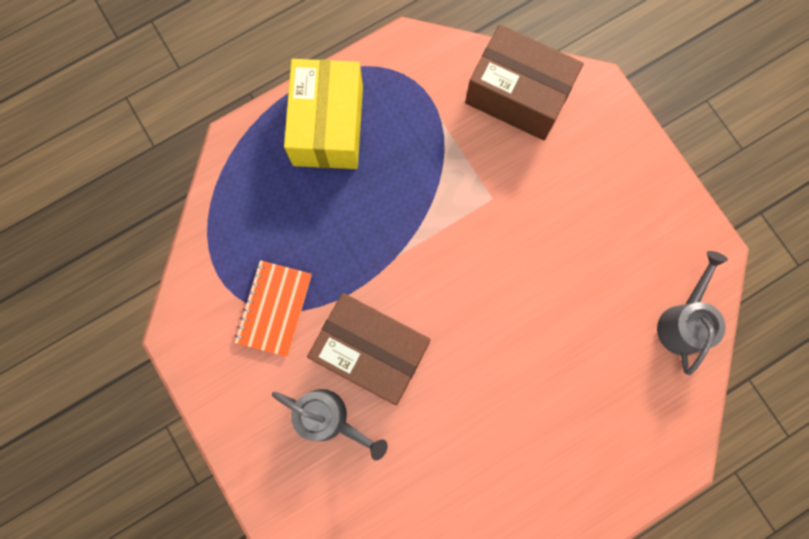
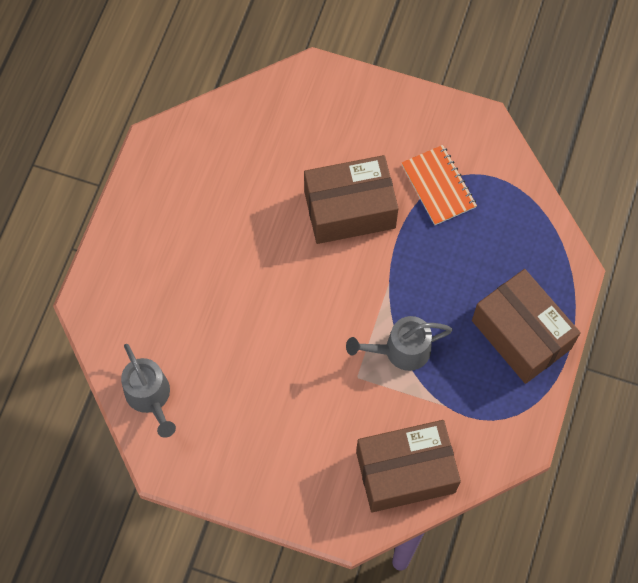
camera: 140 degrees right, 10 degrees down
grey watering can [272,389,387,460] -> grey watering can moved to [346,316,453,371]
yellow box [284,59,363,169] -> brown box [472,269,581,384]

